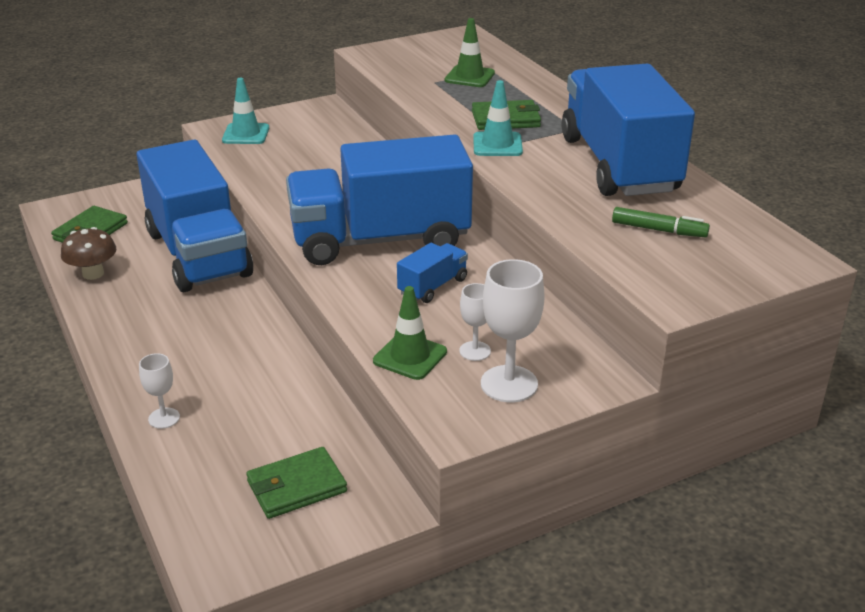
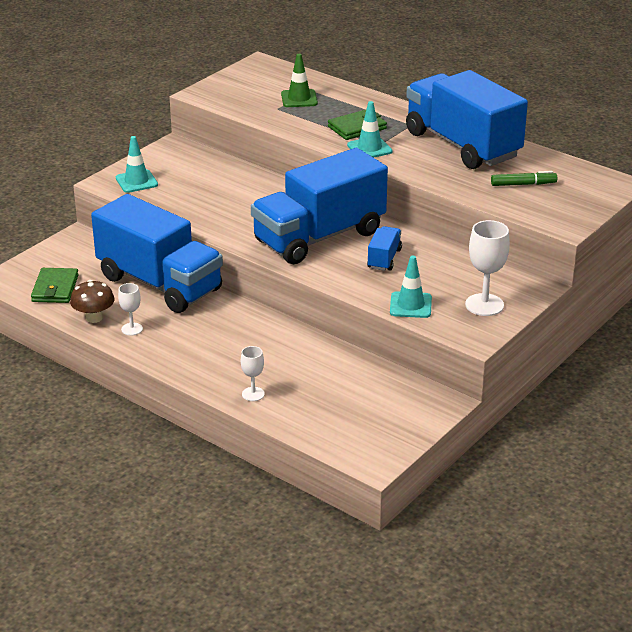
camera: 25 degrees left, 0 degrees up
green wallet [246,447,347,519] -> none
green traffic cone [373,286,447,380] -> turquoise traffic cone [390,256,432,318]
white goblet [459,283,491,361] -> white goblet moved to [118,283,143,336]

